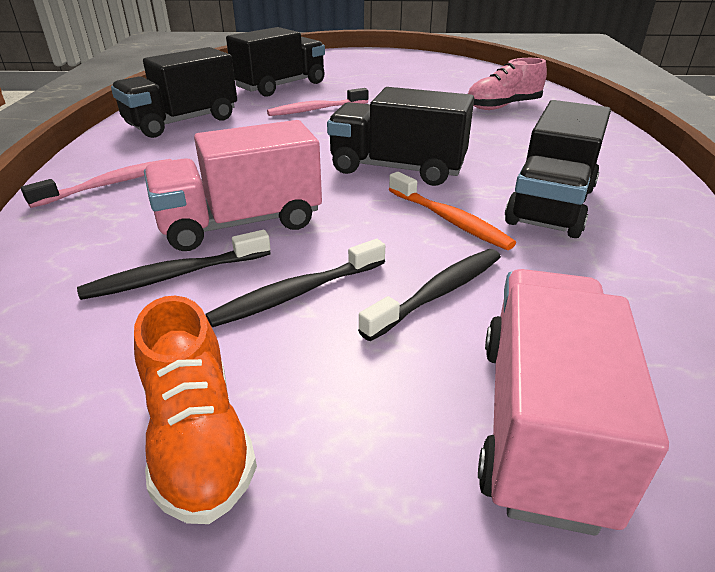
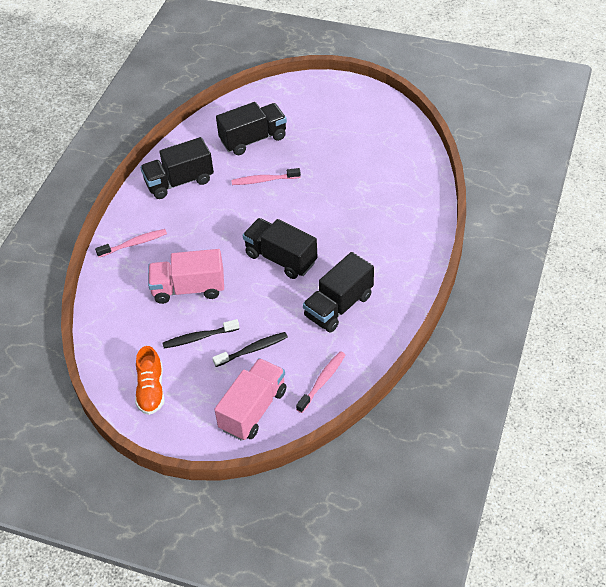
camera: 20 degrees right, 15 degrees up
black toothbrush [77,230,271,300] -> none
orange toothbrush [389,172,516,250] -> none
pink shoe [468,58,547,110] -> none
none -> pink toothbrush [296,351,345,413]

